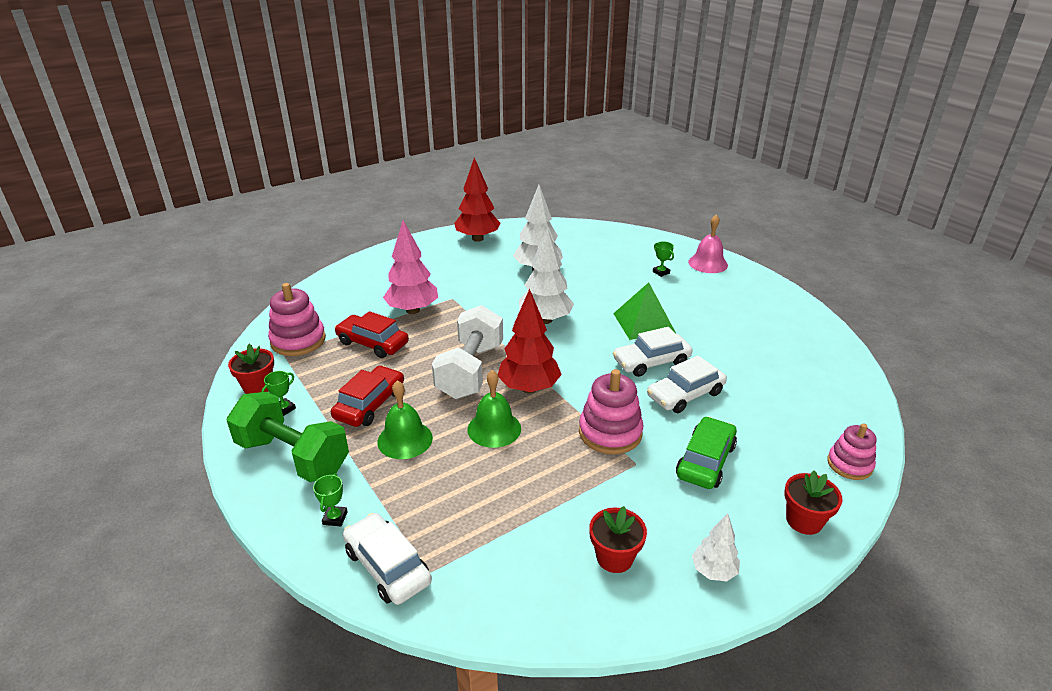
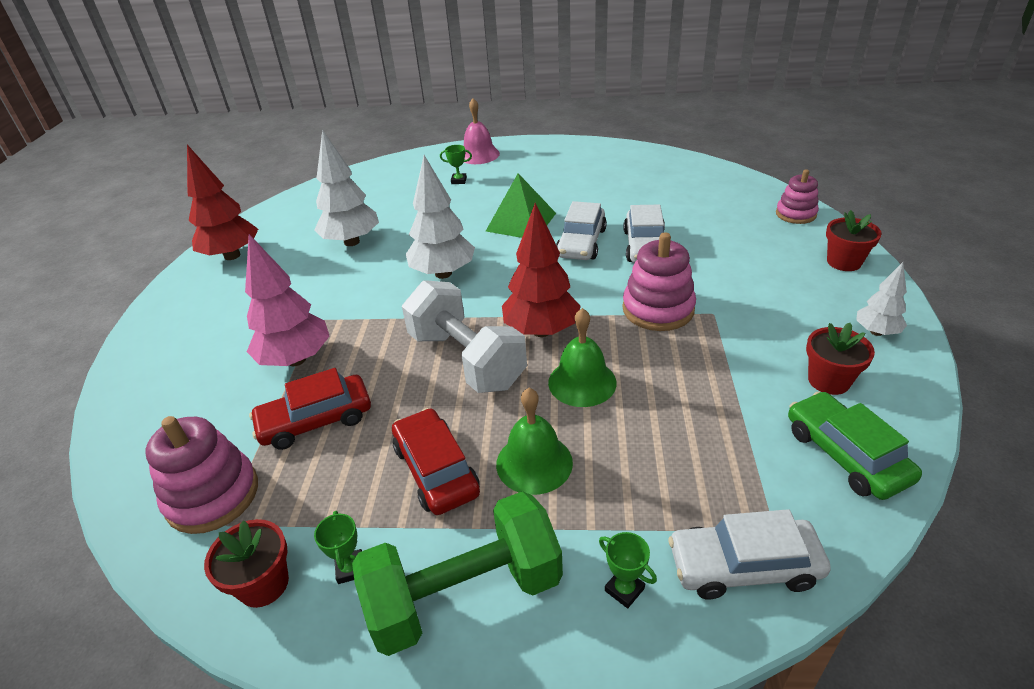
camera: 50 degrees left, 5 degrees up
green car [676,416,737,489] -> green car moved to [788,391,922,500]

